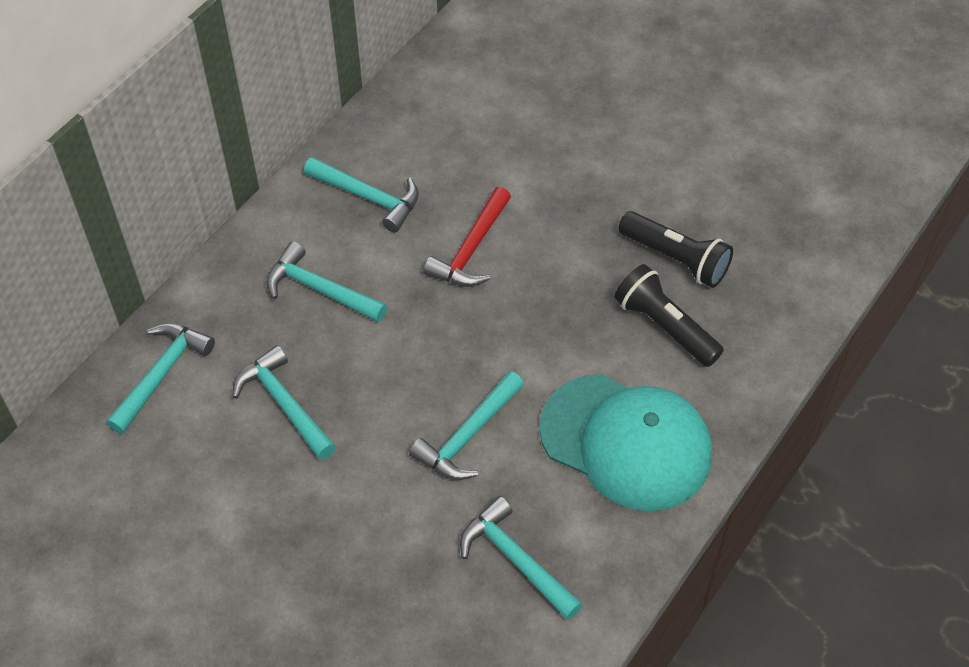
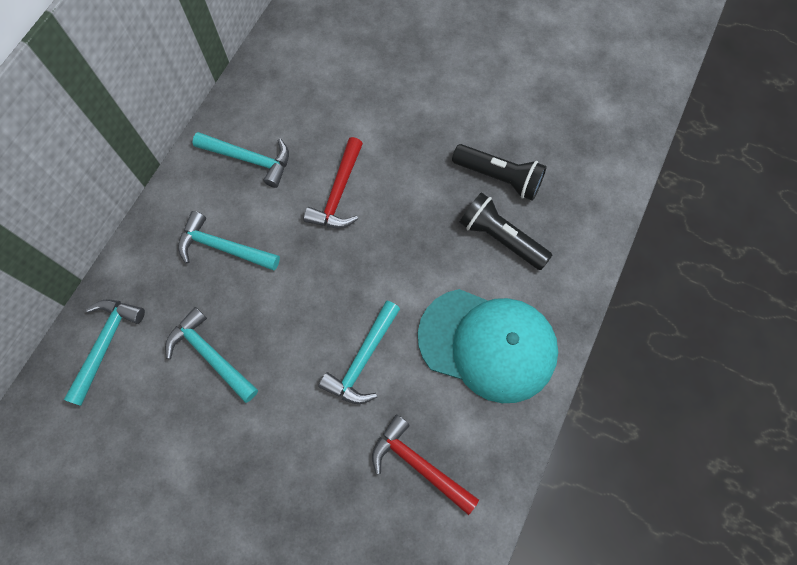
camera: 10 degrees left, 15 degrees up
turquoise hammer [460,496,583,620] -> red hammer [372,414,479,515]

